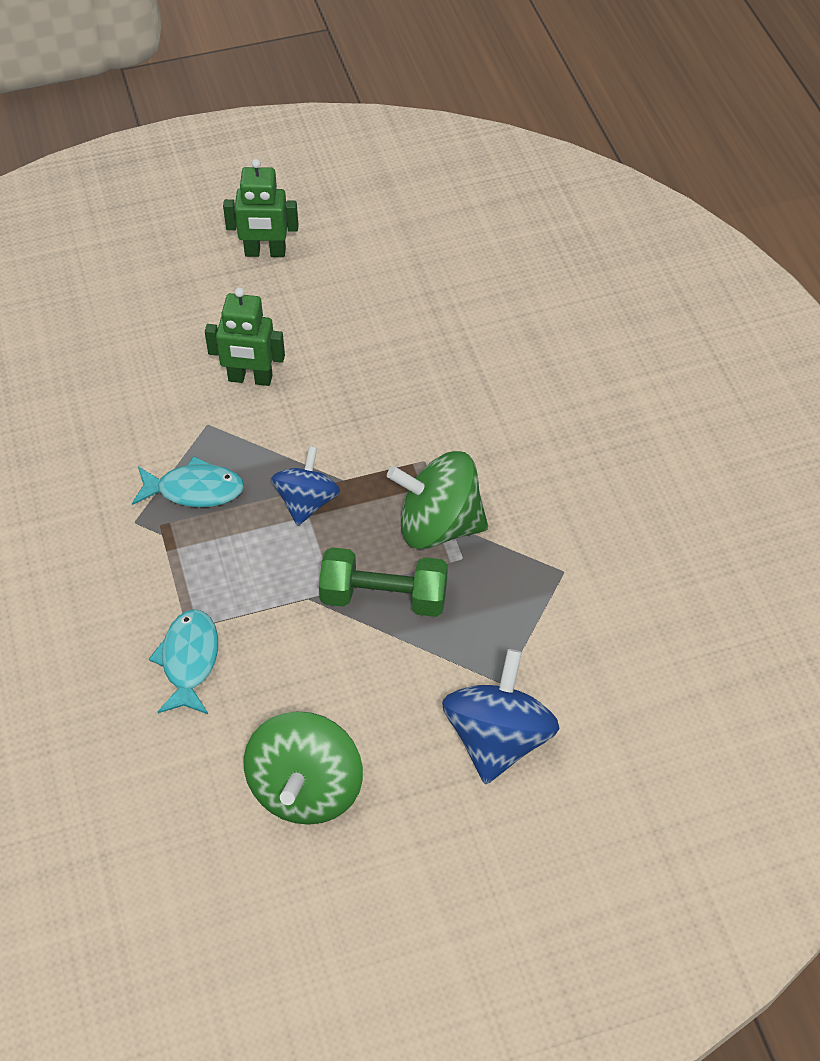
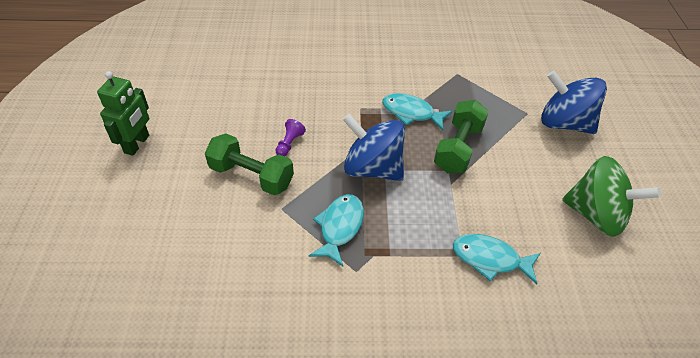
camera: 75 degrees left, 5 degrees down
green robot [205,287,285,386] -> green dumbbell [205,133,294,195]
blue spinning top [271,446,340,526] -> blue spinning top [343,113,405,181], size x1.53
green spinning top [387,451,488,549] -> turquoise fish [382,93,452,131]
none -> purple pawn [275,119,306,156]

